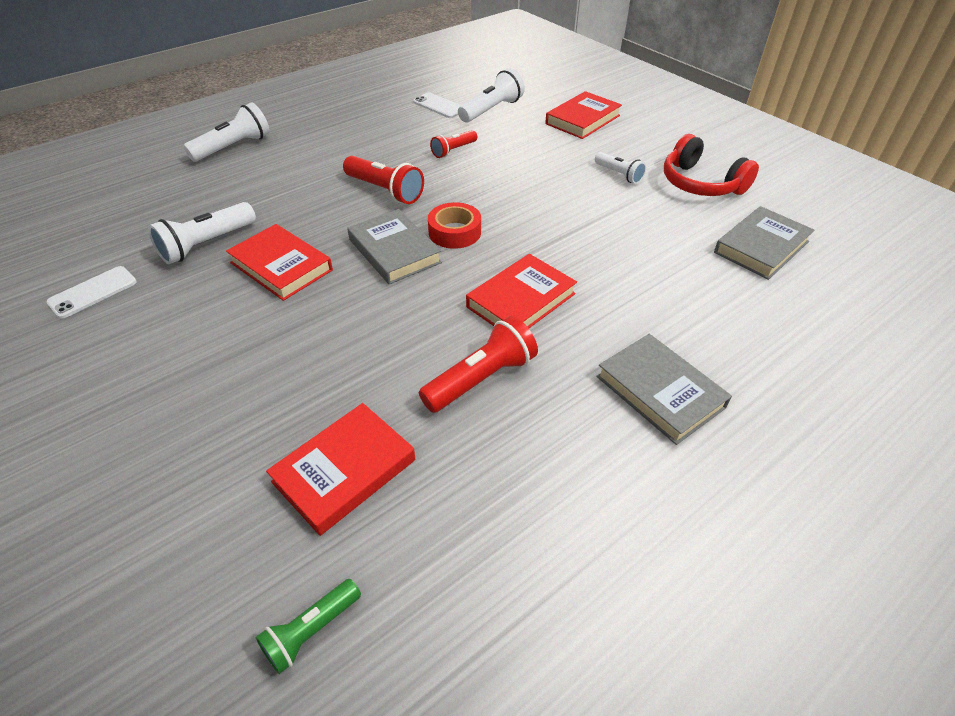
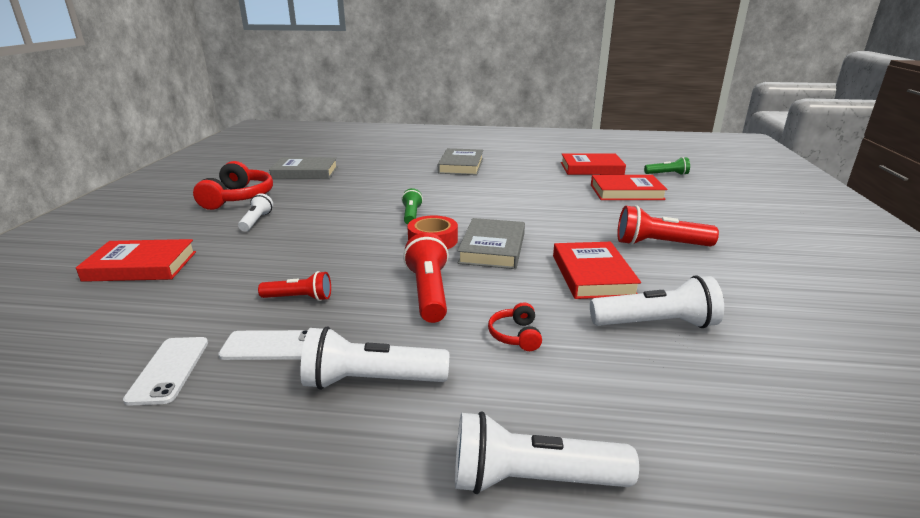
camera: 135 degrees left, 20 degrees down
white phone [47,266,137,319] -> white phone moved to [218,330,308,360]
red flashlight [419,316,538,413] -> red flashlight moved to [617,205,719,246]
white flashlight [458,68,525,122] -> white flashlight moved to [300,326,449,390]
red book [466,254,577,328] -> red book moved to [561,154,626,175]
none -> green flashlight [402,188,423,225]
none -> red headphones [488,302,542,351]

